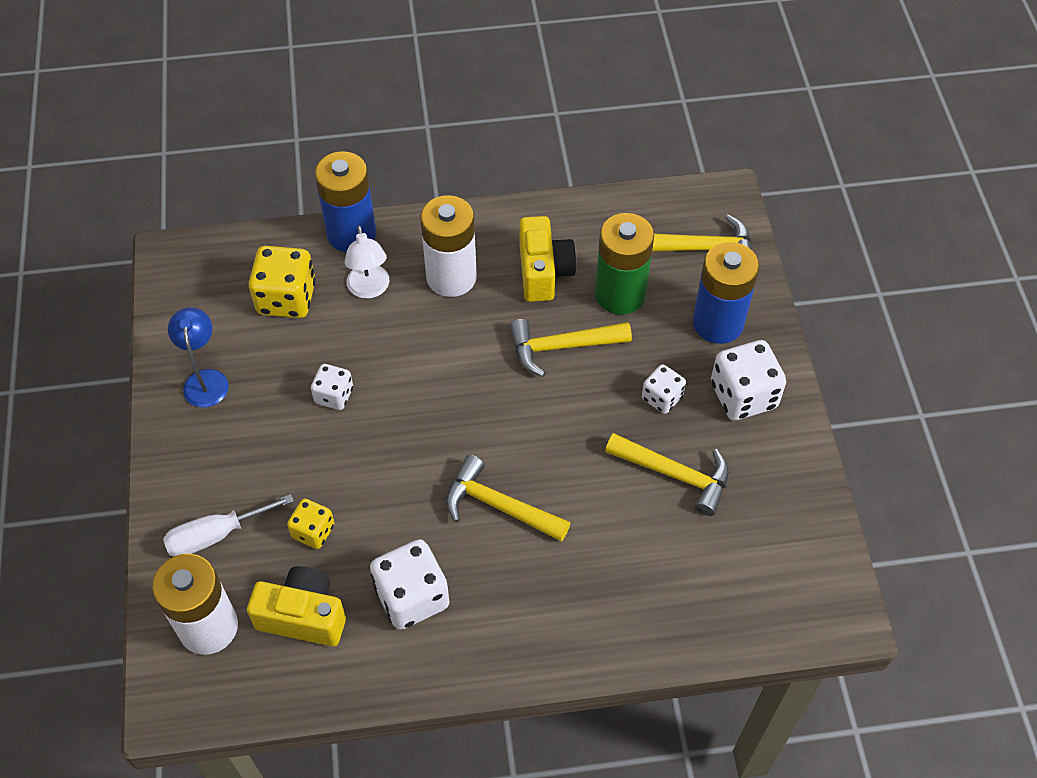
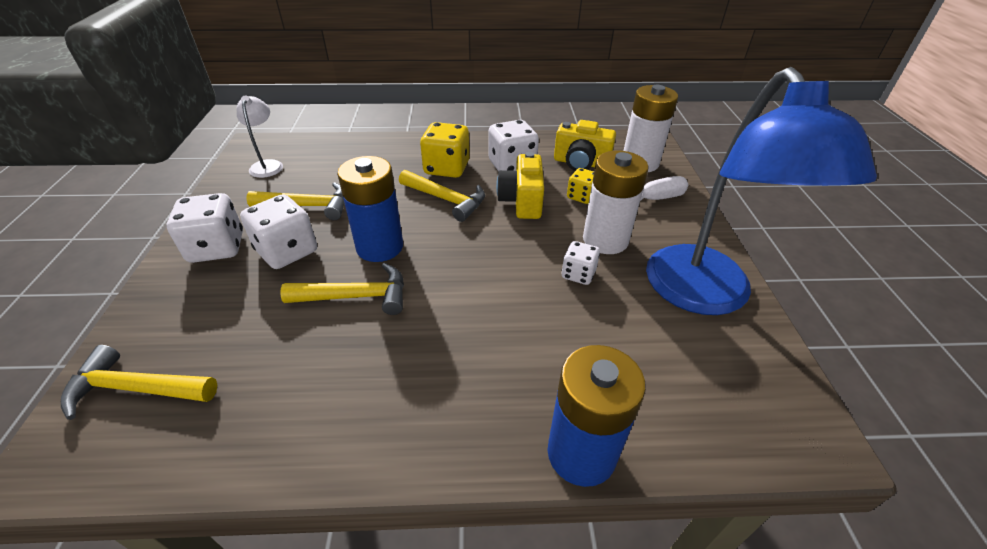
camera: 175 degrees left, 15 degrees down
blue lamp [168,307,229,408] -> blue lamp [646,67,877,315], size x2.37
yellow dice [249,246,316,318] -> yellow dice moved to [420,122,469,178]
white lamp [345,225,389,299] -> white lamp moved to [237,95,283,178]
white battery [420,195,477,297] -> white battery moved to [583,150,649,254]
yellow camera [520,216,576,302] -> yellow camera moved to [496,152,544,219]
green battery [595,213,654,315] -> none
yellow hammer [605,433,729,516] -> yellow hammer turned 150 degrees clockwise [246,182,345,220]
white dice [642,364,686,414] -> white dice [240,194,317,269], size x1.72
blue battery [693,242,759,344] -> blue battery moved to [337,156,403,262]

